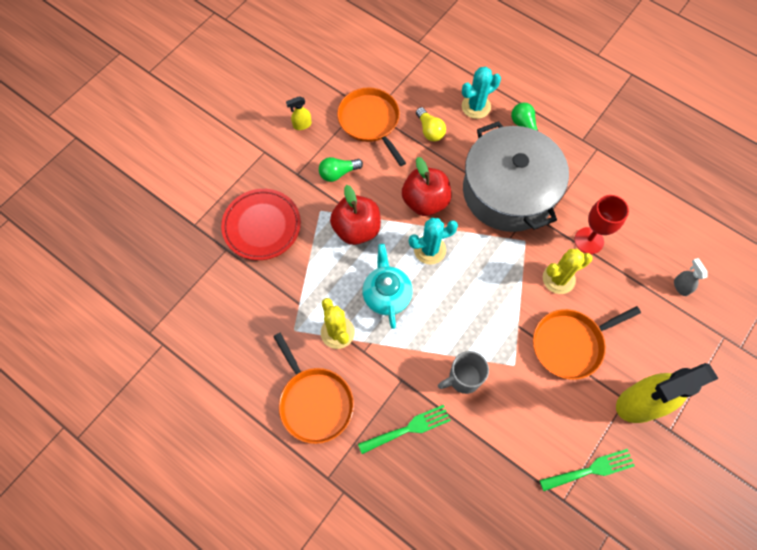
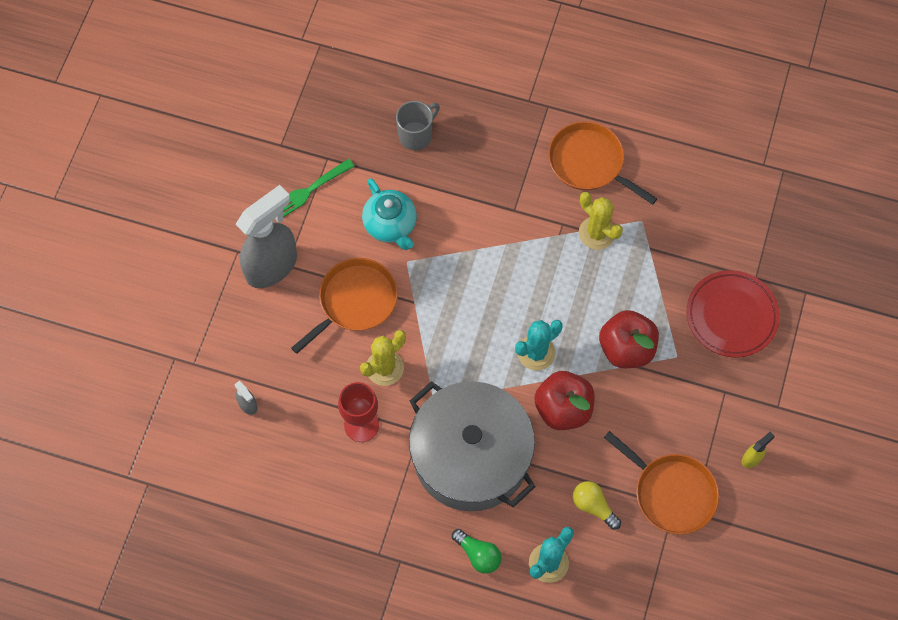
camera: 160 degrees right, 0 degrees up
green light bulb [319,157,363,182] -> none
green fork [358,405,451,454] -> none
turquoise teapot [362,244,413,329] -> turquoise teapot moved to [362,178,417,250]
grey mug [438,351,489,394] -> grey mug moved to [396,101,440,150]
yellow spray bottle [616,363,719,423] -> grey spray bottle [236,185,297,288]

